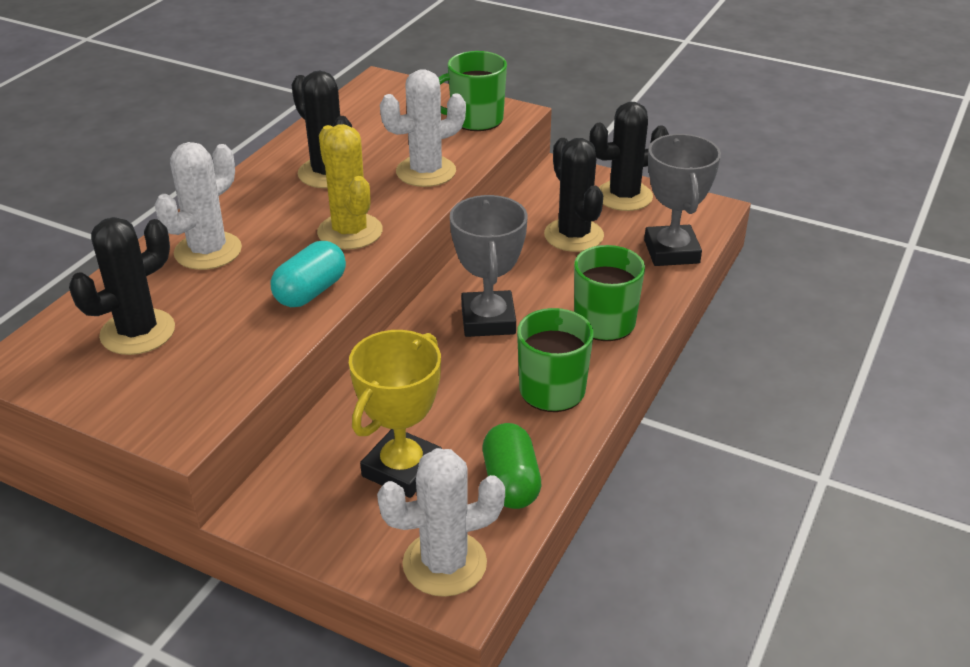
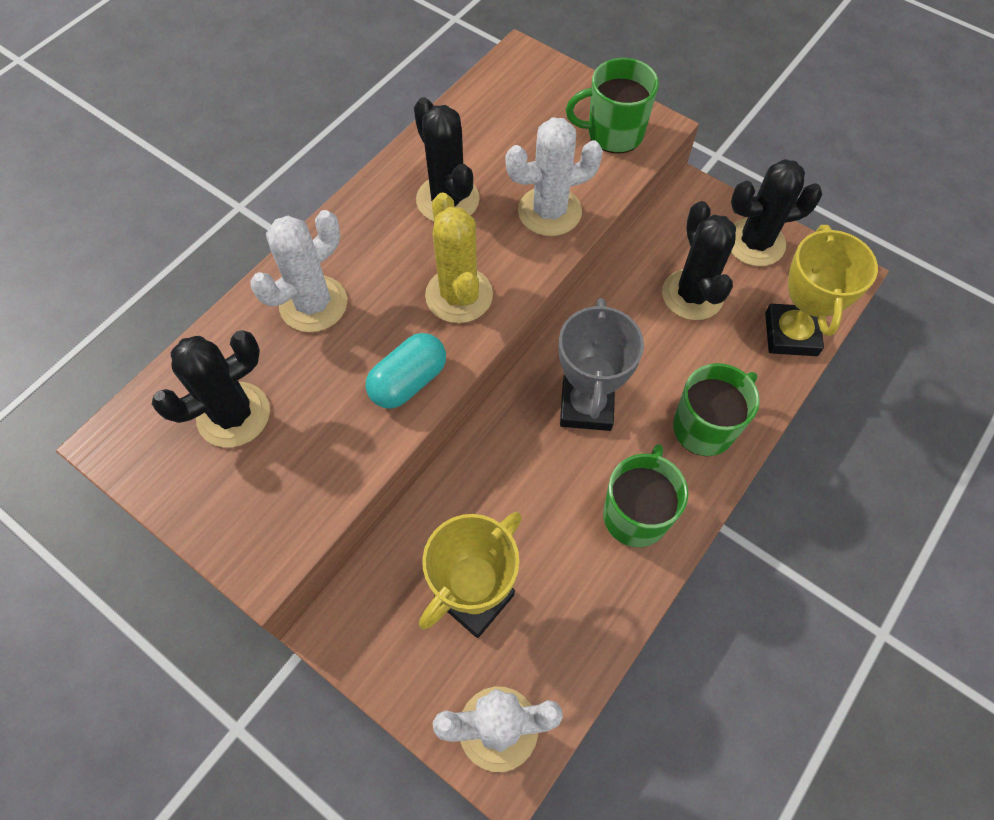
camera: 10 degrees right, 25 degrees up
green capsule [483,423,541,509] -> none
grey trophy [644,134,721,266] -> yellow trophy [765,225,878,356]

